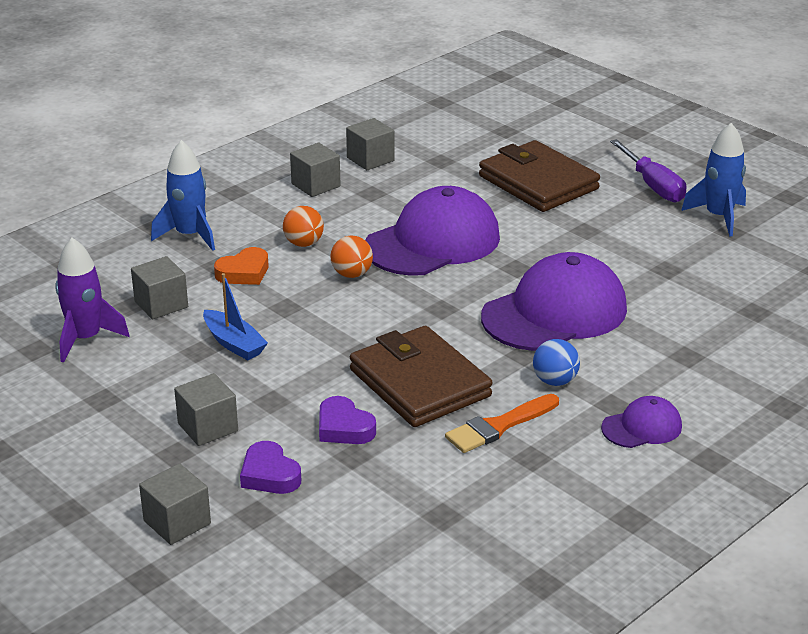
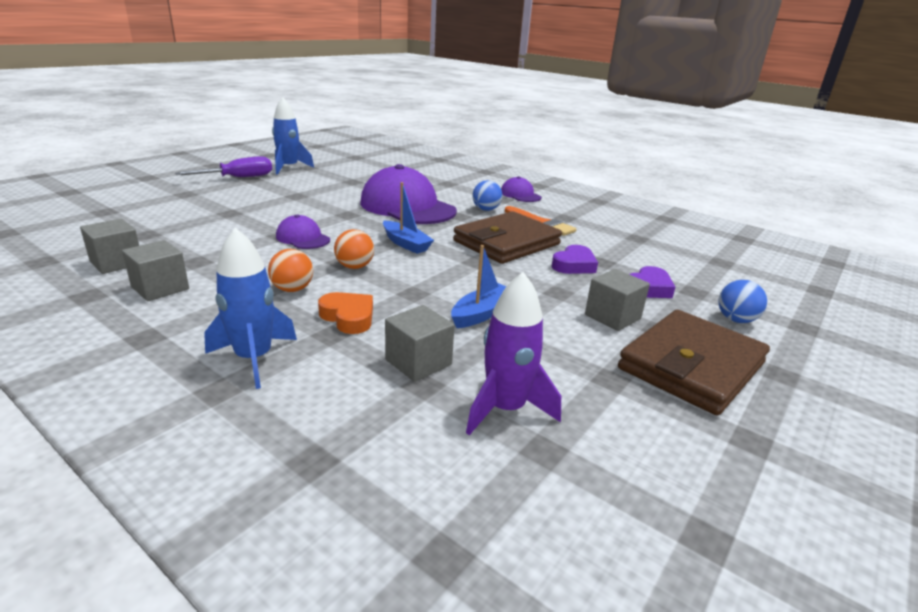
camera: 100 degrees left, 5 degrees down
grey cube [139,464,211,545] -> blue ball [718,280,767,323]
purple cap [365,186,500,276] -> purple cap [276,215,330,249], size x0.48
brown wallet [479,140,600,212] -> brown wallet moved to [618,310,770,416]
none -> blue boat [383,182,434,254]

